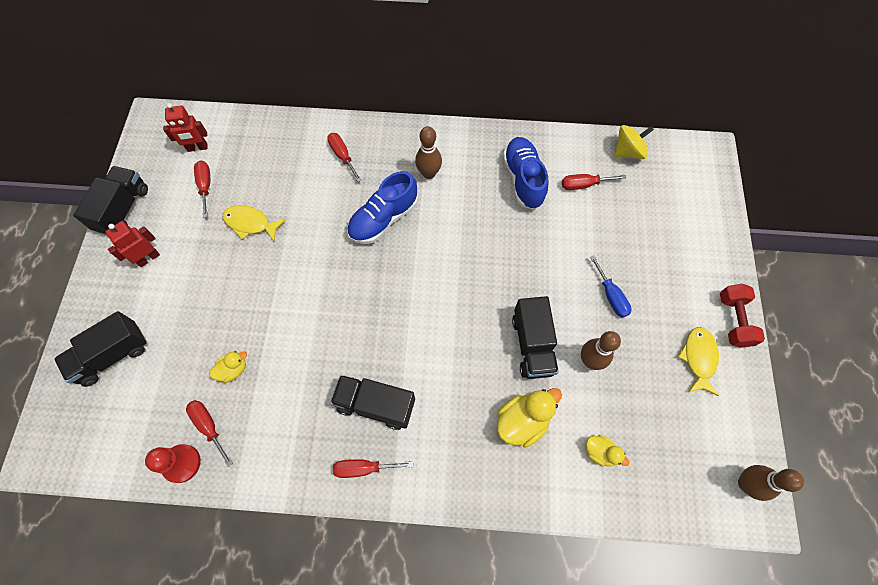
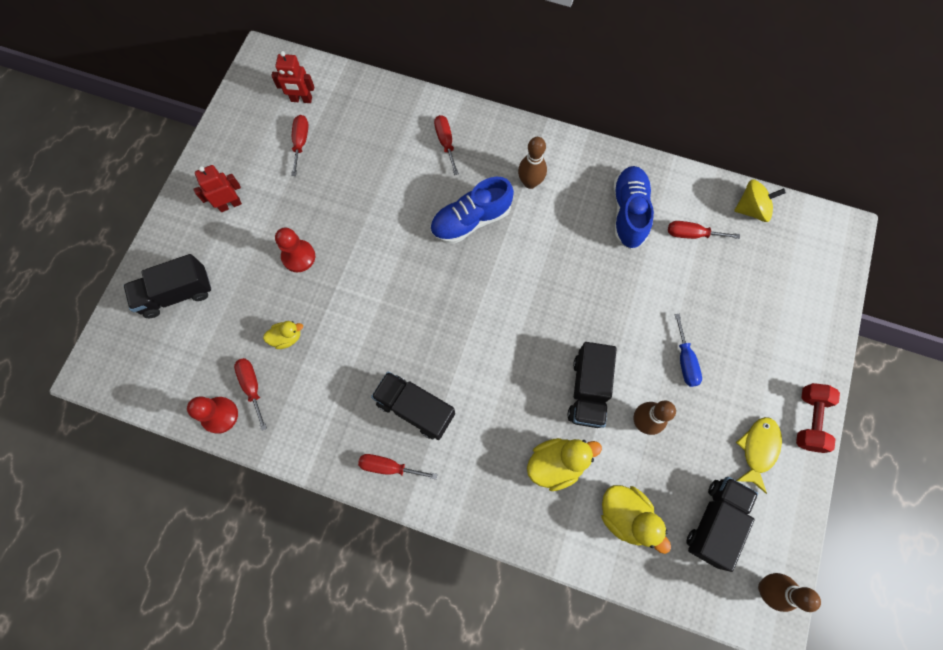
camera: 15 degrees right, 5 degrees up
black truck [73,166,148,235] -> black truck moved to [686,477,758,572]
yellow fish [222,205,285,241] -> none
yellow duck [586,435,629,467] -> yellow duck [601,485,671,554], size x1.71
none -> red pawn [275,227,315,272]

